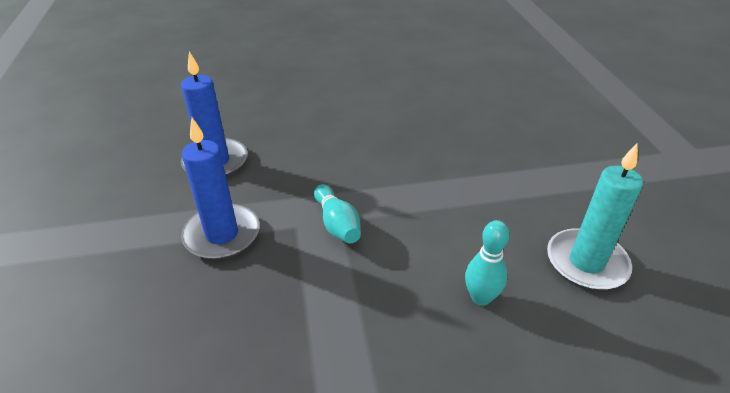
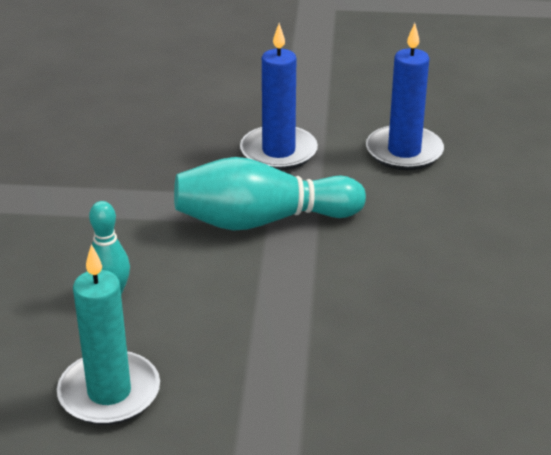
camera: 105 degrees right, 5 degrees down
turquoise bowling pin [314,184,361,243] -> turquoise bowling pin [174,157,366,231], size x1.85

